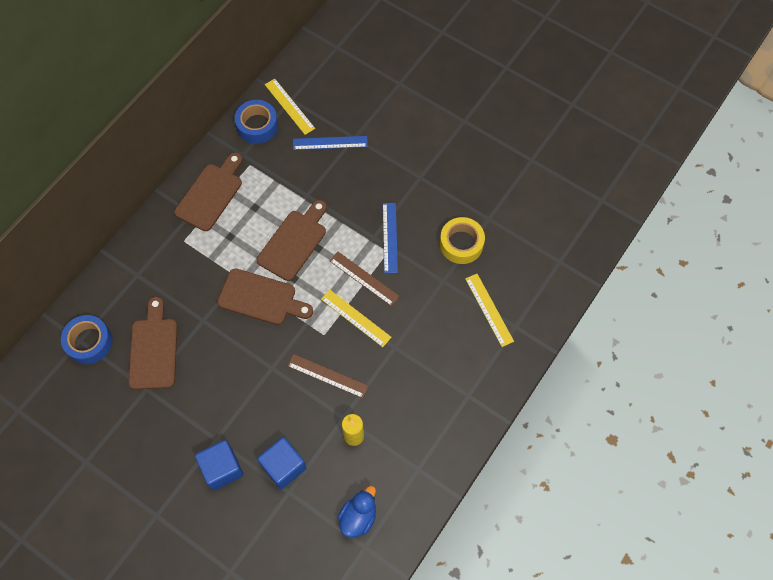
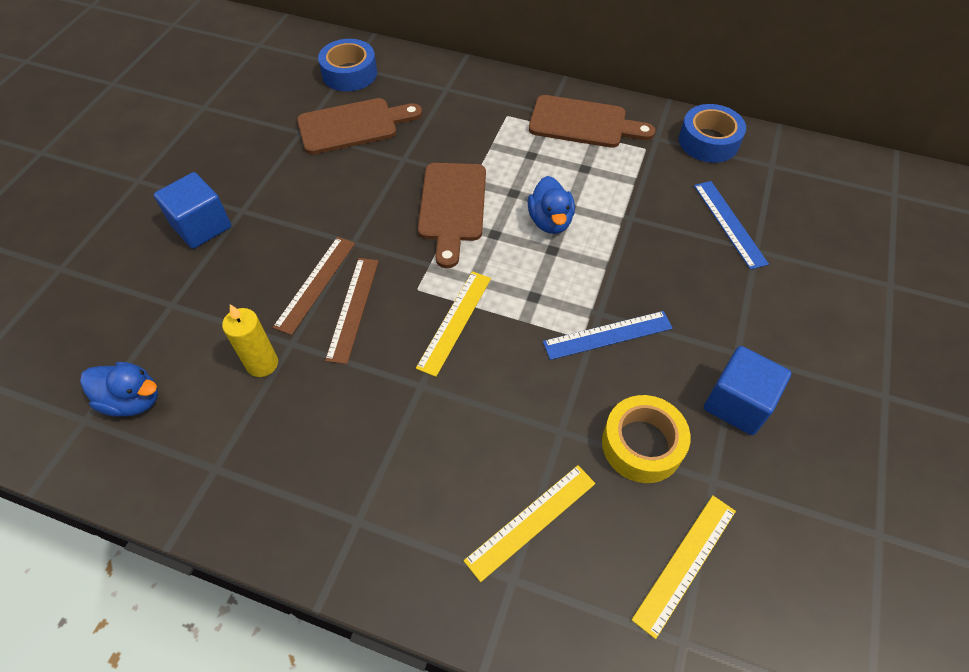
camera: 75 degrees right, 10 degrees down
brown cutting board [257,200,327,281] -> blue duck [528,176,575,234]
blue cube [257,437,307,489] -> blue cube moved to [704,346,791,435]
yellow ruler [265,79,315,135] -> yellow ruler moved to [631,496,736,639]
brown ruler [330,252,400,306] -> brown ruler moved to [273,237,355,335]

